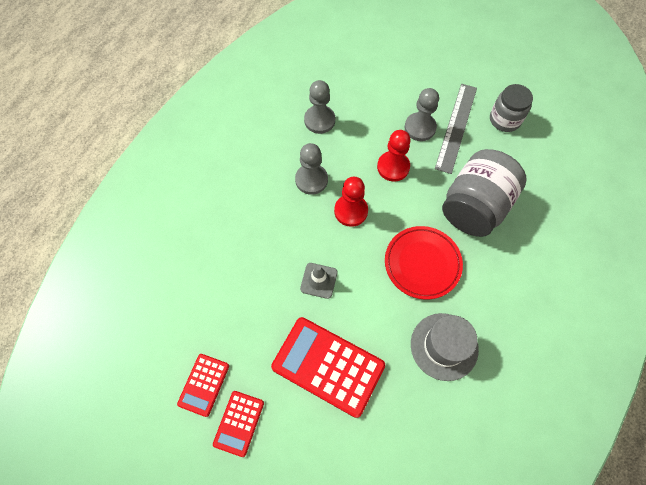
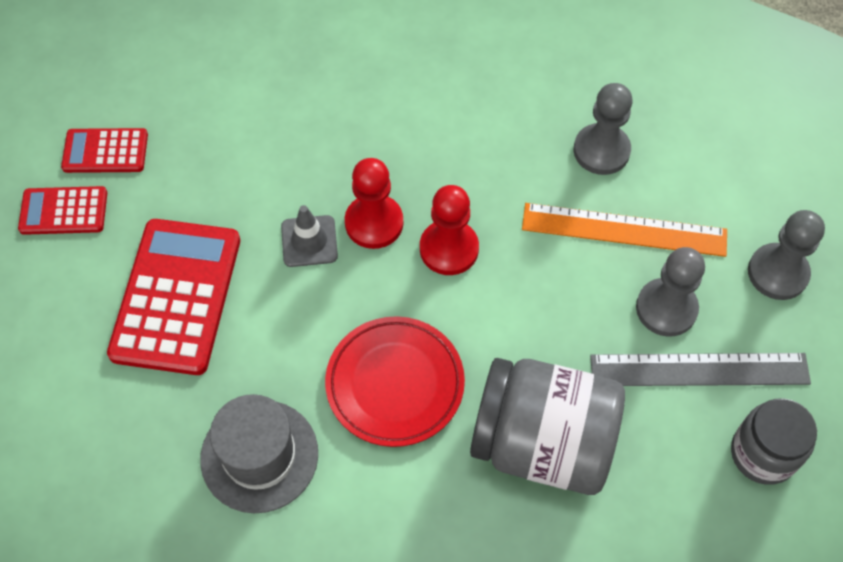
camera: 70 degrees right, 5 degrees down
grey pawn [295,143,328,195] -> grey pawn moved to [748,210,825,300]
red pawn [377,130,411,182] -> red pawn moved to [345,158,403,249]
none -> orange ruler [522,203,727,257]

